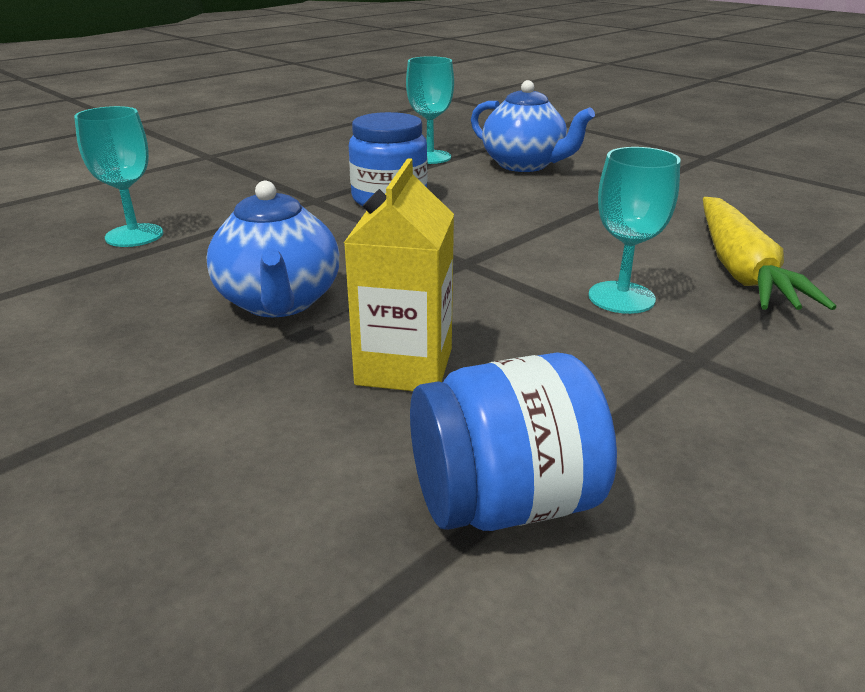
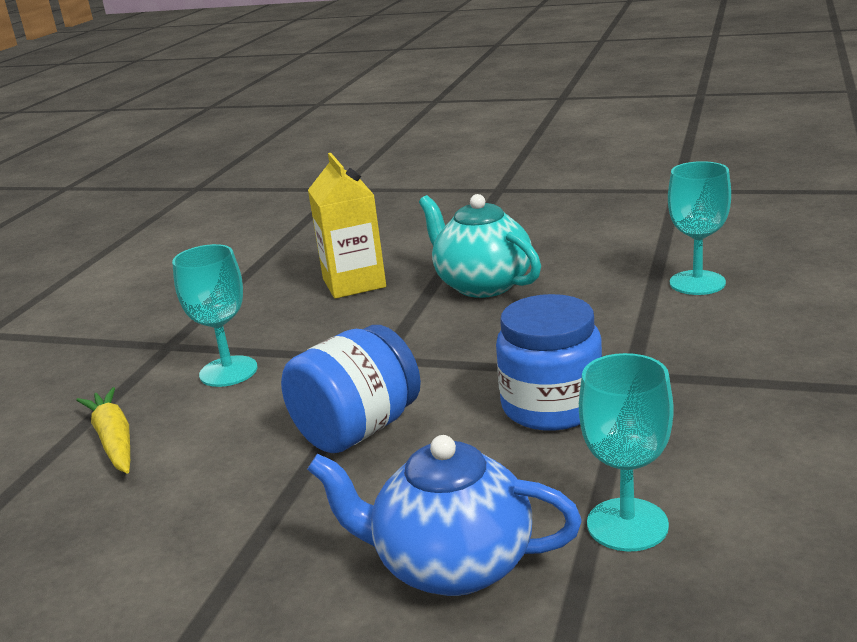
camera: 155 degrees right, 5 degrees down
blue teapot [206,181,339,317] -> turquoise teapot [419,194,541,298]
blue jar [410,352,617,531] -> blue jar moved to [281,325,421,453]
yellow carrot [703,197,836,310] -> yellow carrot [76,387,130,474], size x0.62

